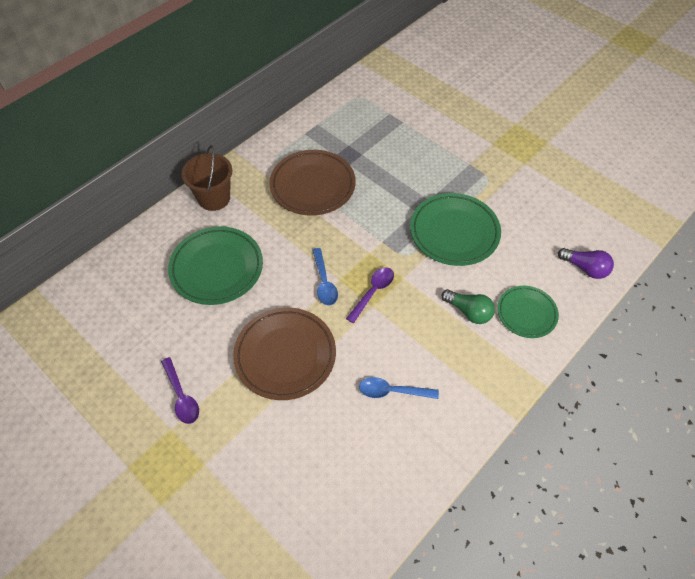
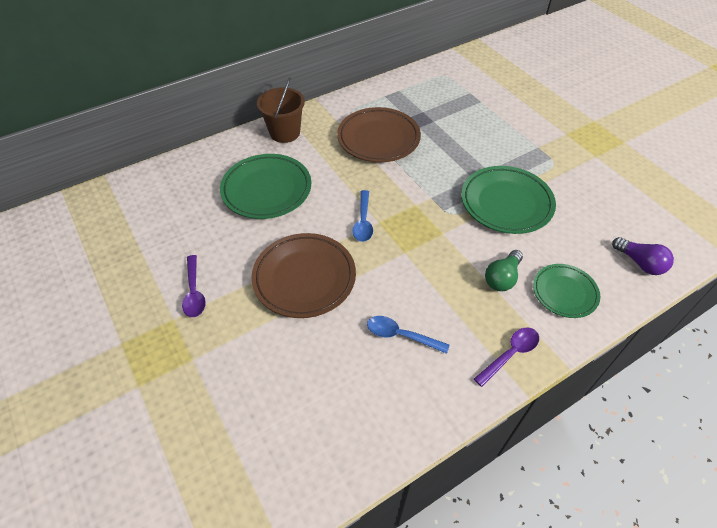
camera: 15 degrees right, 5 degrees down
purple spoon [346,267,394,323] -> purple spoon moved to [474,328,539,387]
green light bulb [441,289,495,324] -> green light bulb turned 75 degrees clockwise [485,250,523,291]

